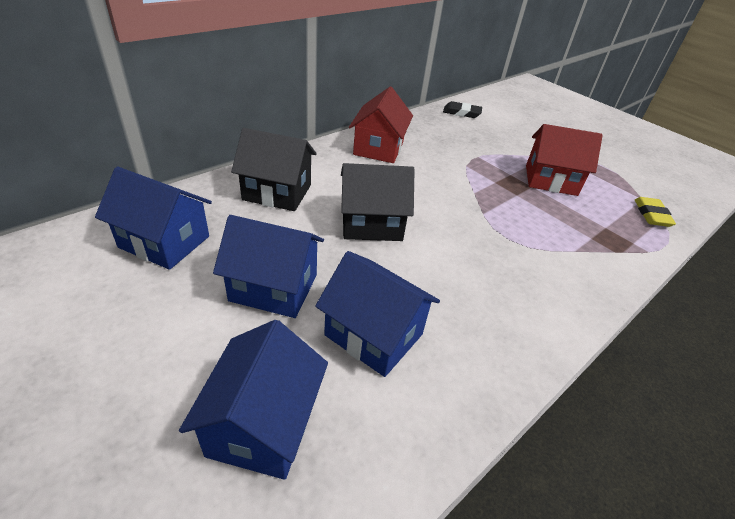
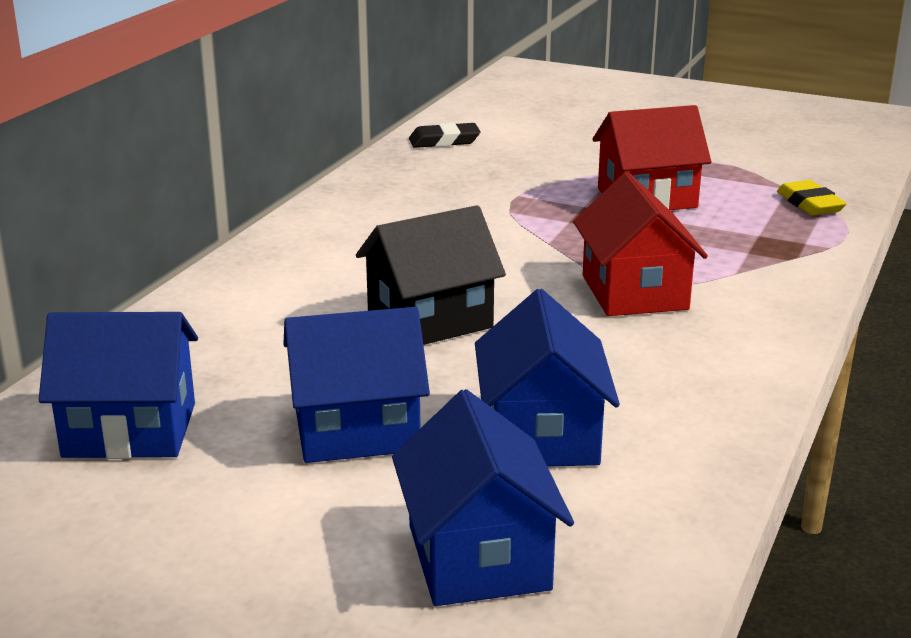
camera: 20 degrees left, 15 degrees down
black house [231,128,317,211] -> none
blue house [315,251,440,377] -> blue house turned 75 degrees clockwise [475,289,620,467]
red house [349,87,413,163] -> red house moved to [573,172,708,316]

